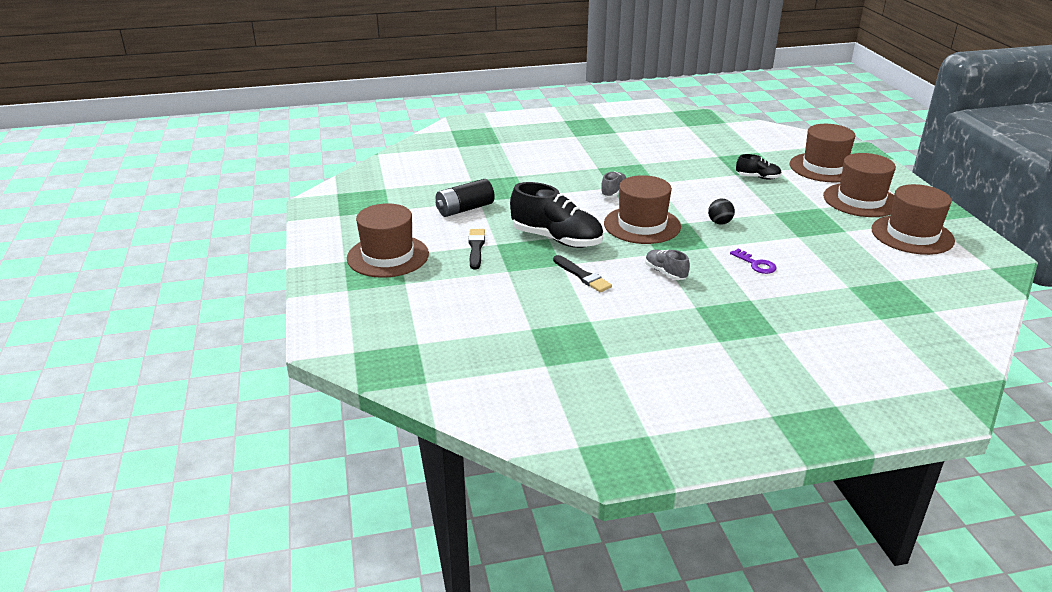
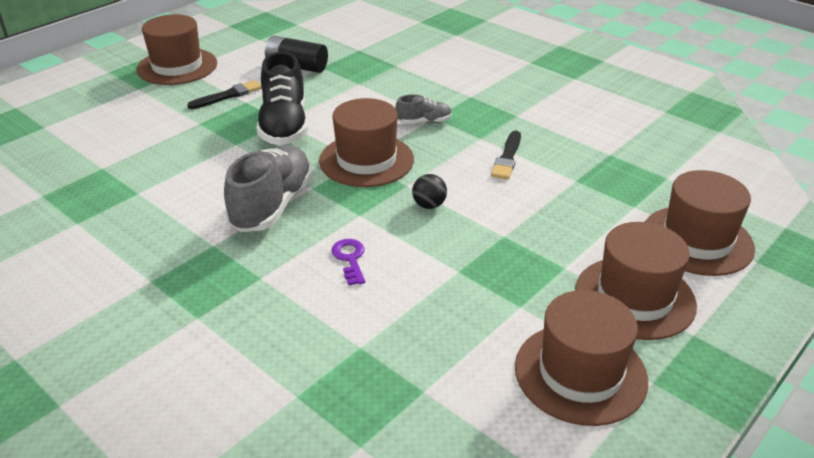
camera: 55 degrees right, 5 degrees up
black brush [553,255,612,292] -> black brush moved to [491,131,521,180]
grey shoe [645,250,690,280] -> grey shoe [224,145,313,232], size x1.99
purple key [730,249,777,274] -> purple key turned 150 degrees clockwise [331,239,365,285]
black shoe [736,154,782,179] -> none

